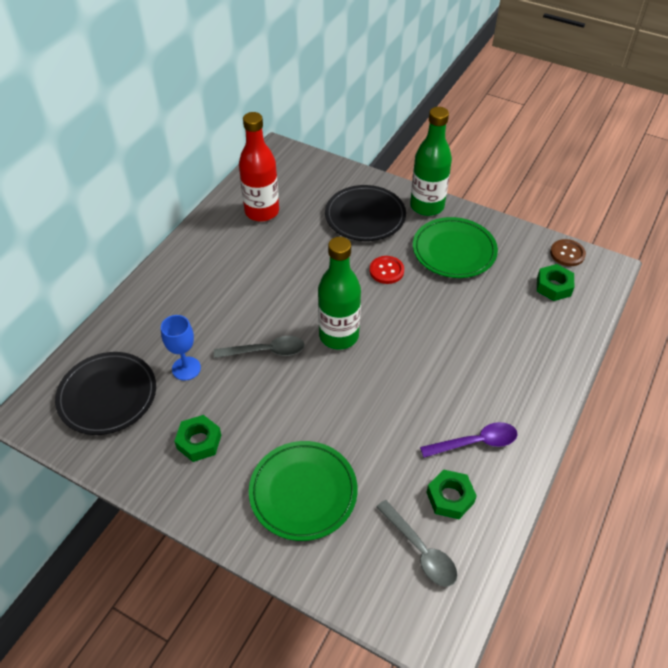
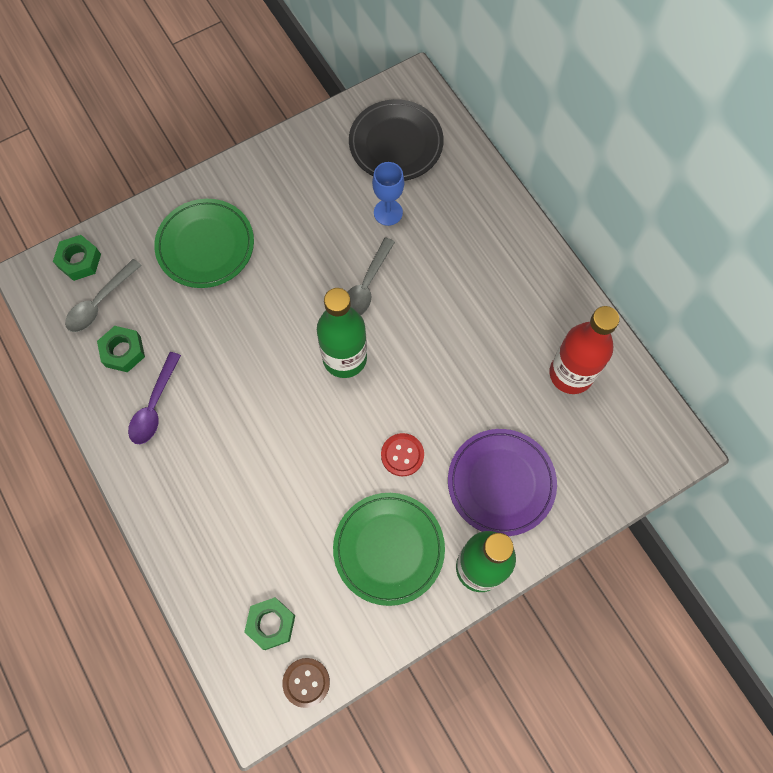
camera: 120 degrees right, 20 degrees up
green nut [174,415,221,462] -> green nut moved to [53,235,101,281]
black plate [325,185,406,241] -> purple plate [448,429,557,536]
grey spoon [376,500,457,587] -> grey spoon turned 45 degrees counterclockwise [65,259,142,332]

